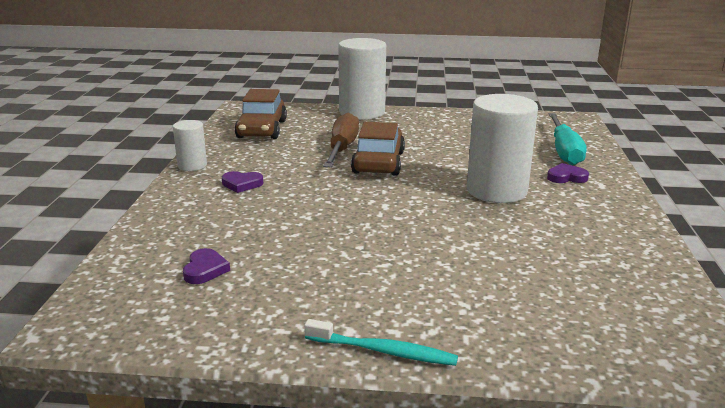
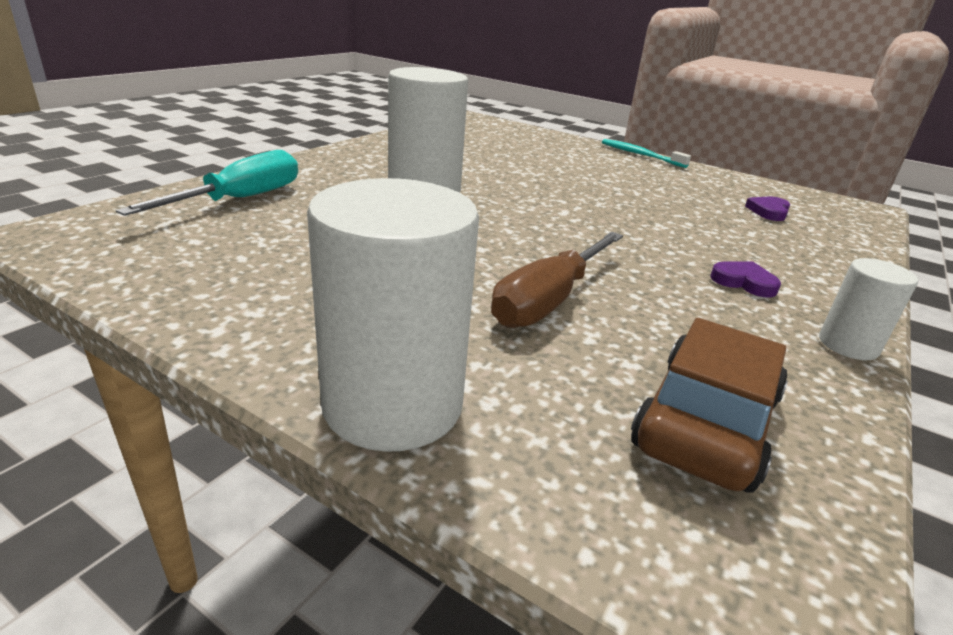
camera: 155 degrees left, 5 degrees up
brown car [351,122,405,176] -> none
purple heart [547,163,589,183] -> none

